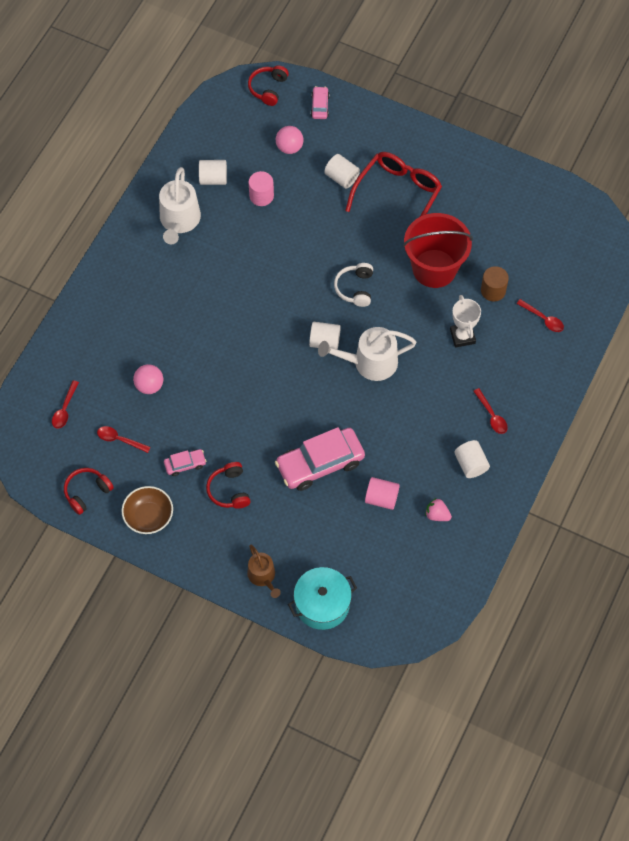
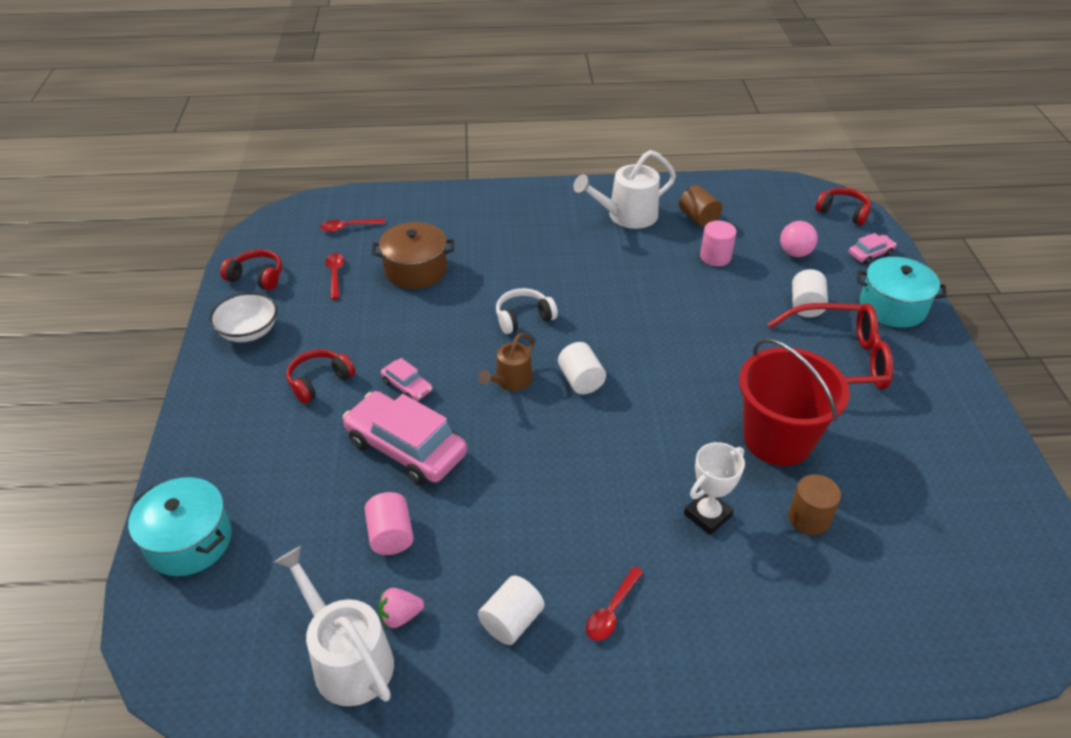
camera: 60 degrees right, 20 degrees down
brown bowl [122,486,173,534] -> white bowl [209,292,277,342]
pink ball [133,364,163,394] -> brown pot [372,222,454,289]
pink car [164,449,207,476] -> pink car moved to [381,358,432,401]
white cylinder [199,160,227,185] -> brown cylinder [679,185,722,227]
brown watering can [247,544,281,598] -> brown watering can moved to [478,333,534,391]
red headphones [248,65,289,106] -> red headphones turned 45 degrees clockwise [815,187,871,225]
white watering can [318,327,417,381] -> white watering can moved to [275,546,394,706]
white headphones [334,263,373,307] -> white headphones moved to [496,288,558,334]
pink strawberry [425,498,452,521] -> pink strawberry turned 105 degrees counterclockwise [378,588,424,628]
red spoon [517,299,564,332] -> none
none -> turquoise pot [857,257,947,328]

